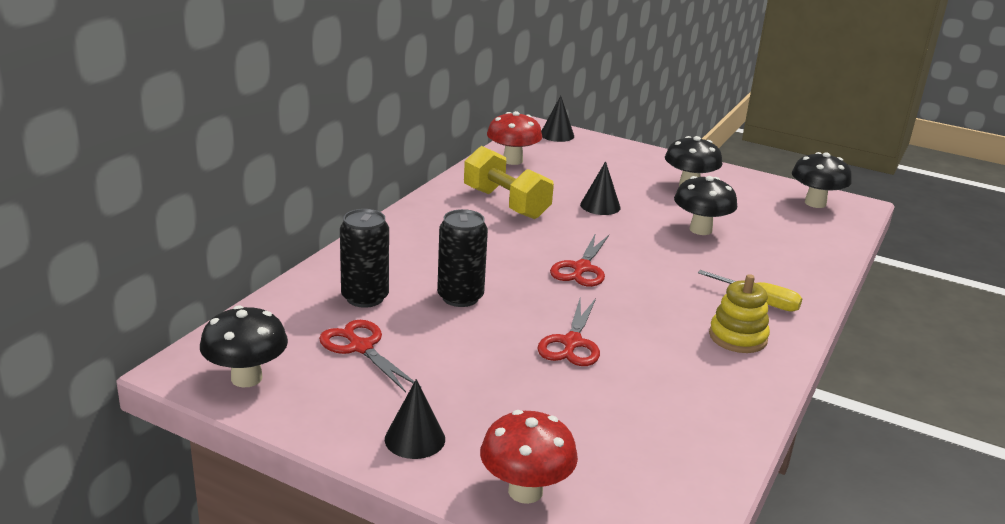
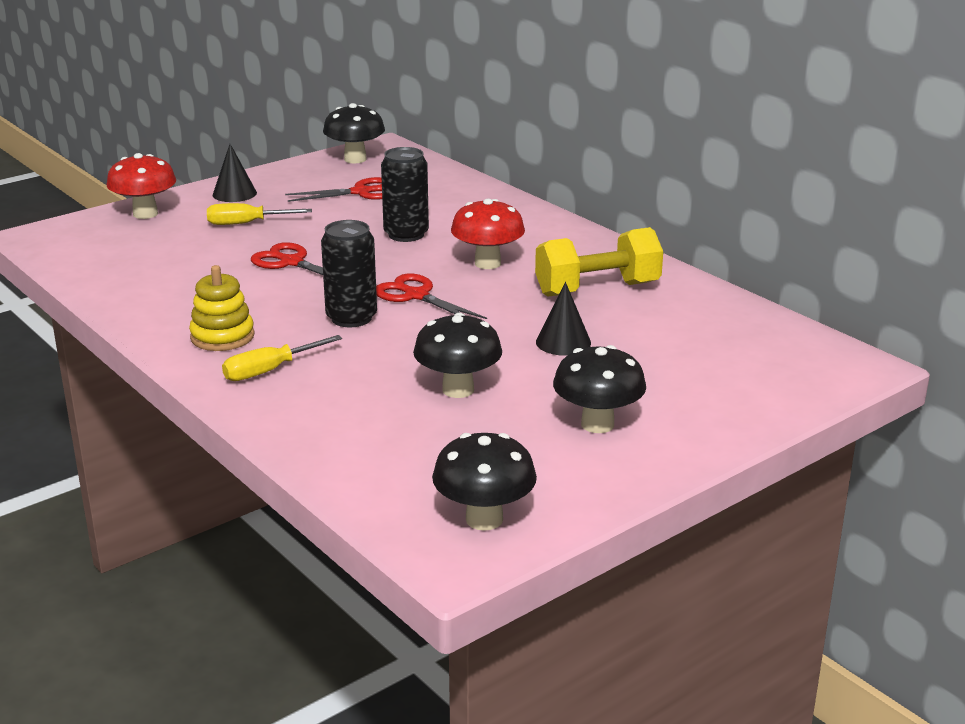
camera: 115 degrees right, 0 degrees up
black can [340,209,389,308] -> black can moved to [321,220,377,327]
red mushroom [487,111,542,165] -> red mushroom moved to [451,199,525,269]
black cone [541,96,574,142] -> none
none -> yellow screwdriver [207,203,312,225]

